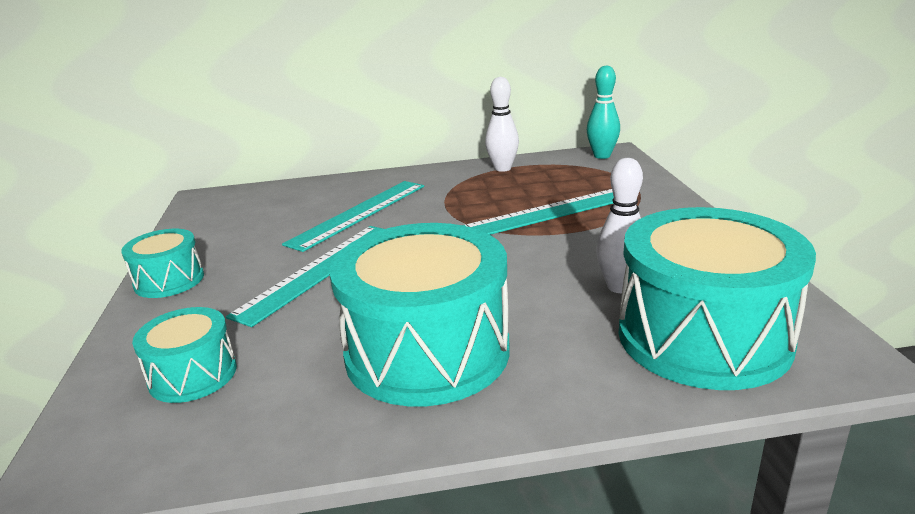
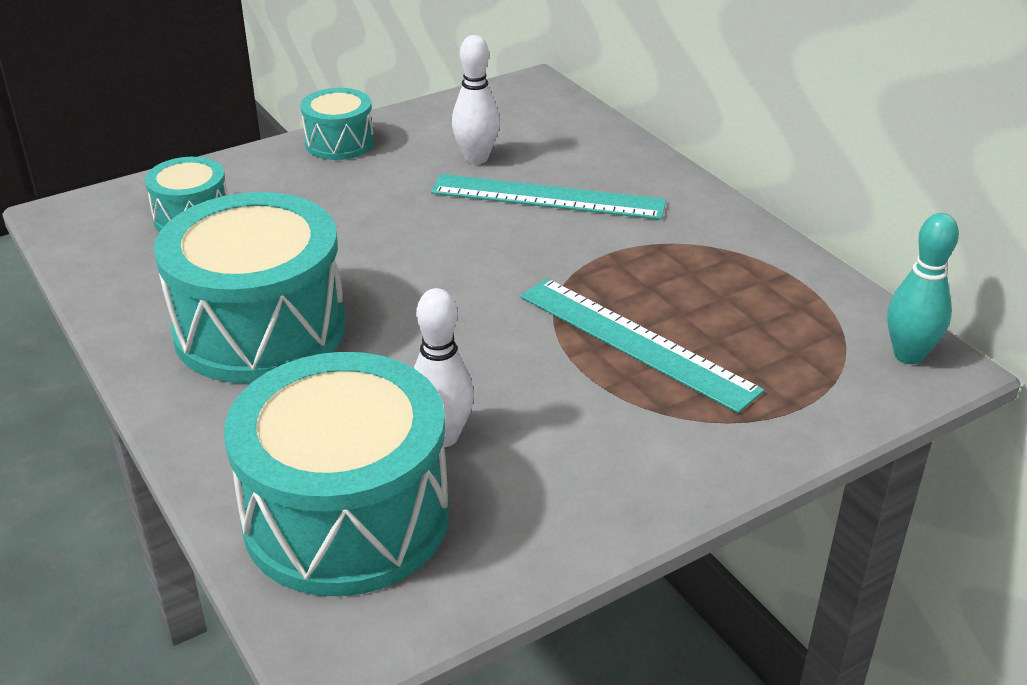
camera: 65 degrees right, 10 degrees up
turquoise ruler [226,226,383,327] -> none
white bowling pin [485,77,519,172] -> white bowling pin moved to [452,35,500,164]

